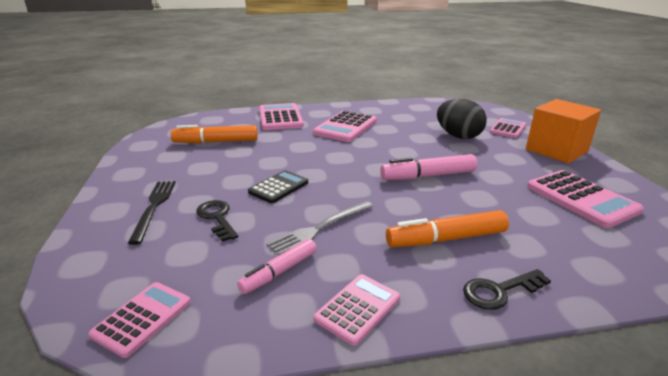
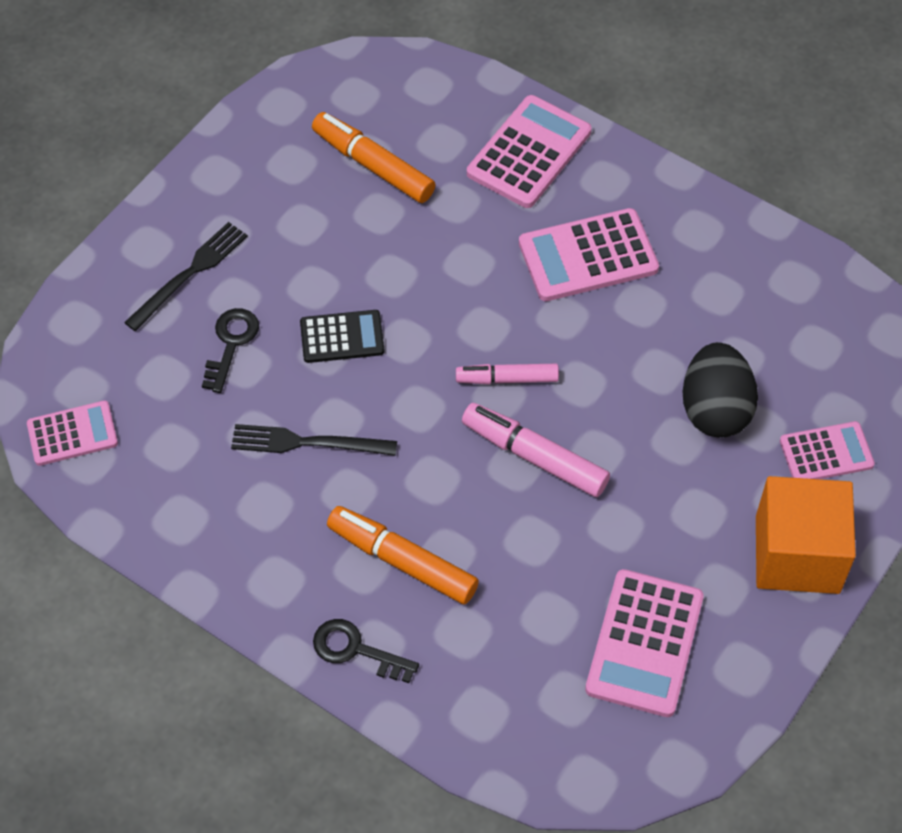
camera: 45 degrees right, 30 degrees up
pink marker [237,239,317,294] -> pink marker moved to [456,364,559,384]
grey fork [266,201,373,256] -> black fork [231,424,397,456]
pink calculator [314,274,400,346] -> none

